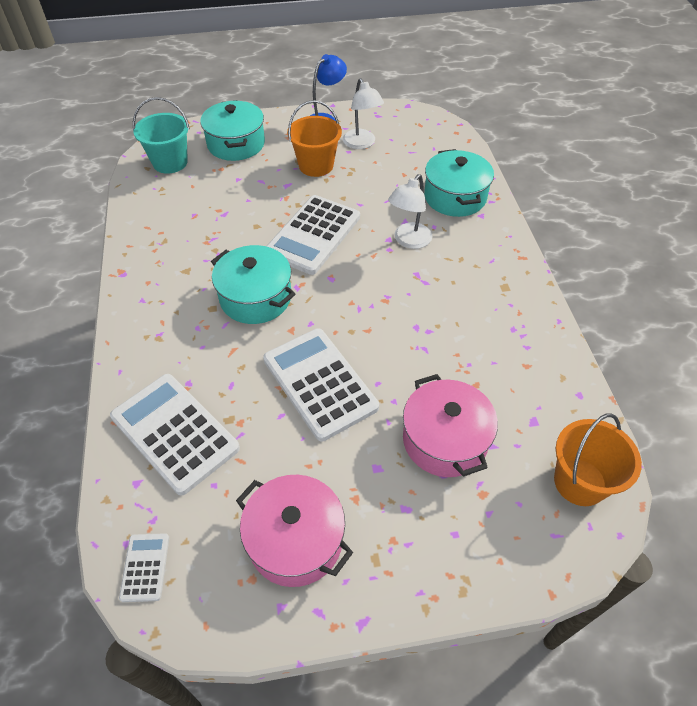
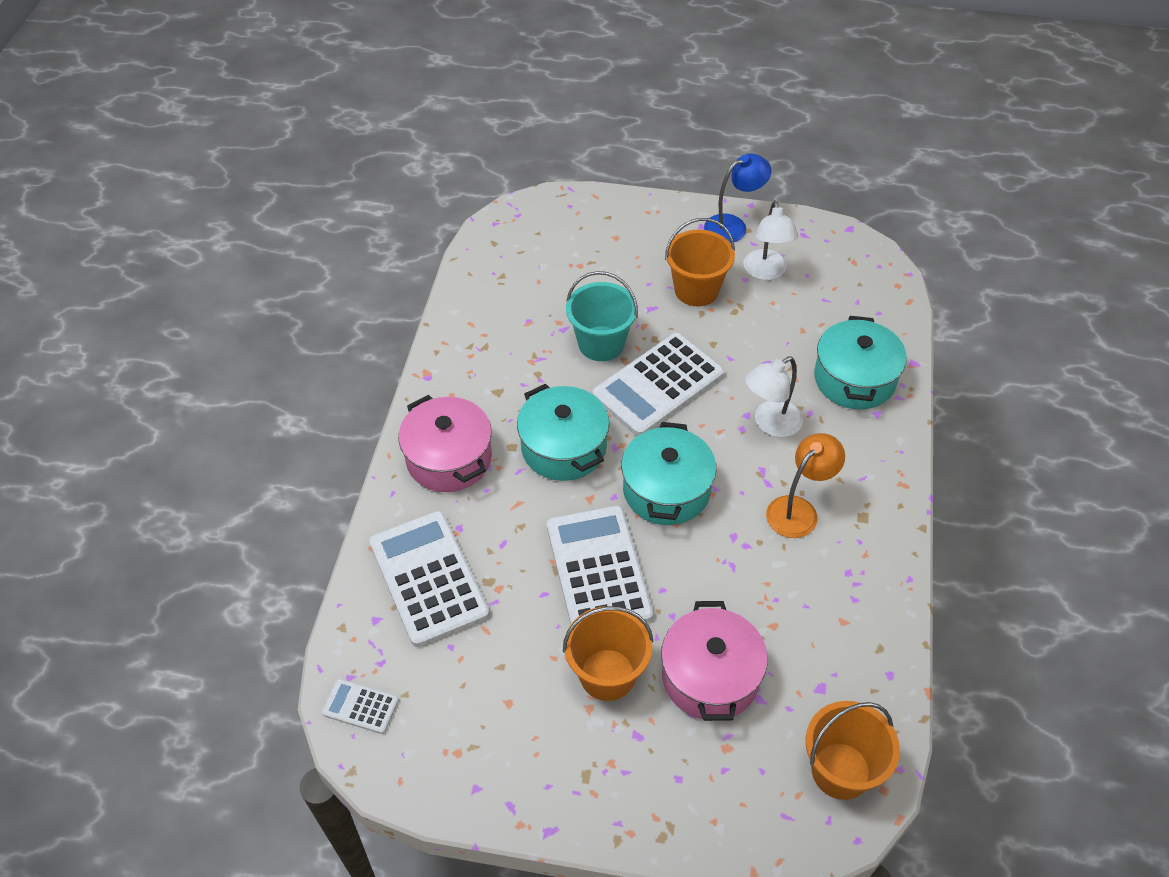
camera: 20 degrees right, 0 degrees up
white calculator [119,533,169,602] -> white calculator turned 90 degrees counterclockwise [322,679,399,734]
turquoise bucket [133,97,190,174] -> turquoise bucket moved to [566,271,638,361]
turquoise pot [200,100,265,161] -> turquoise pot moved to [621,422,716,525]
pink pot [236,475,353,587] -> pink pot moved to [399,395,492,492]
none -> orange bucket [563,606,654,701]
none -> orange lamp [766,433,845,538]

